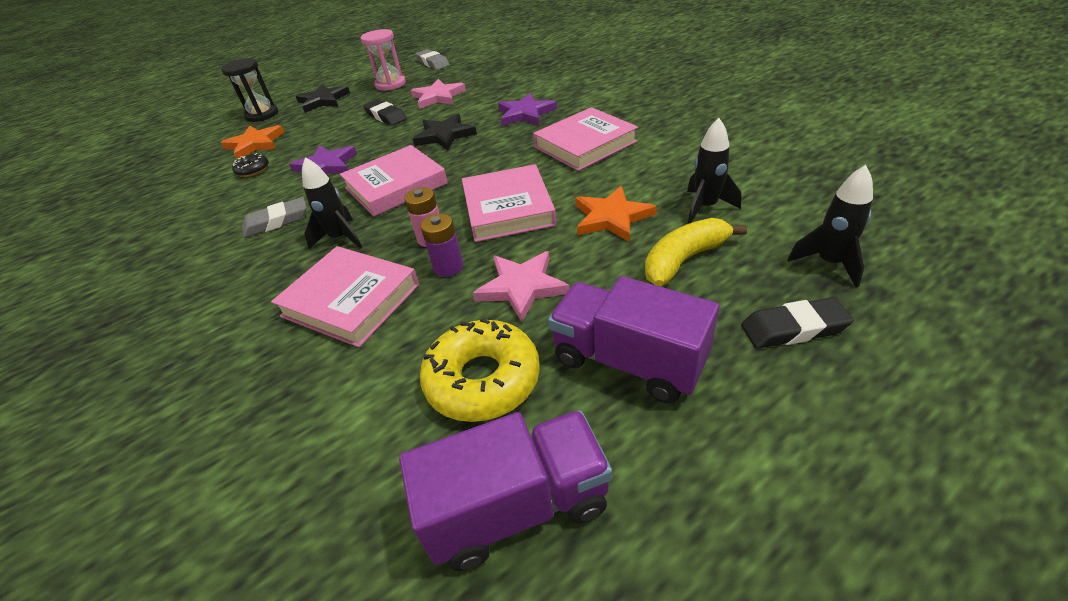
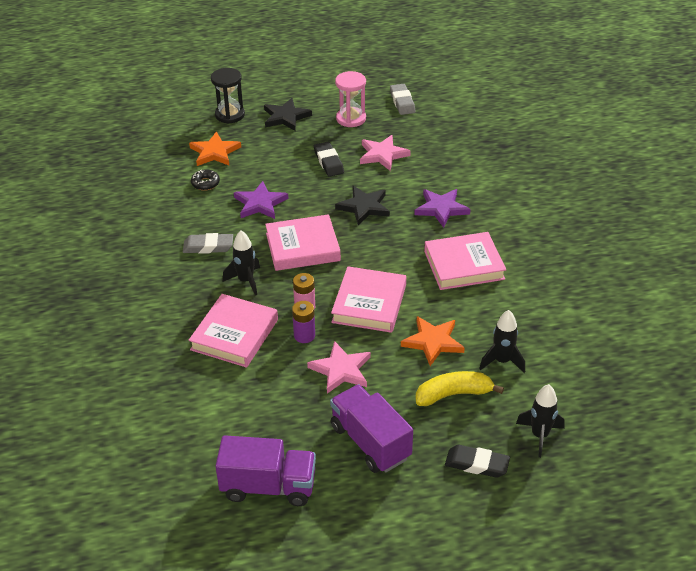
camera: 20 degrees right, 0 degrees up
pink book [271,246,419,347] -> pink book turned 60 degrees clockwise [189,294,278,368]
yellow donut [420,318,540,422] -> none

